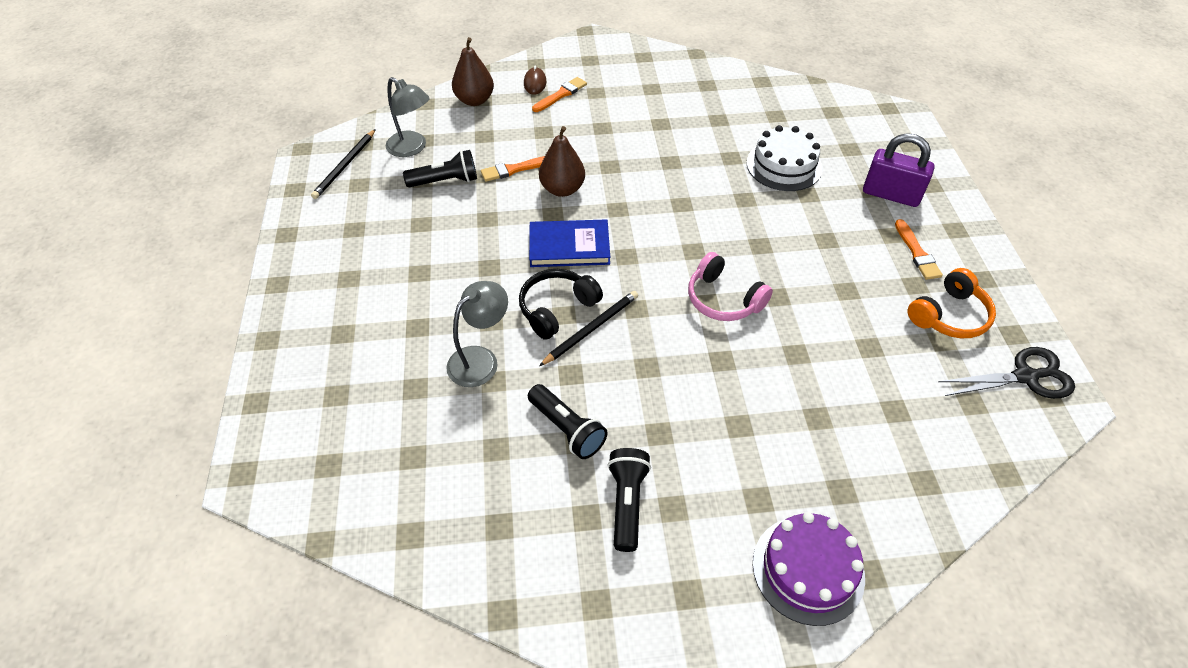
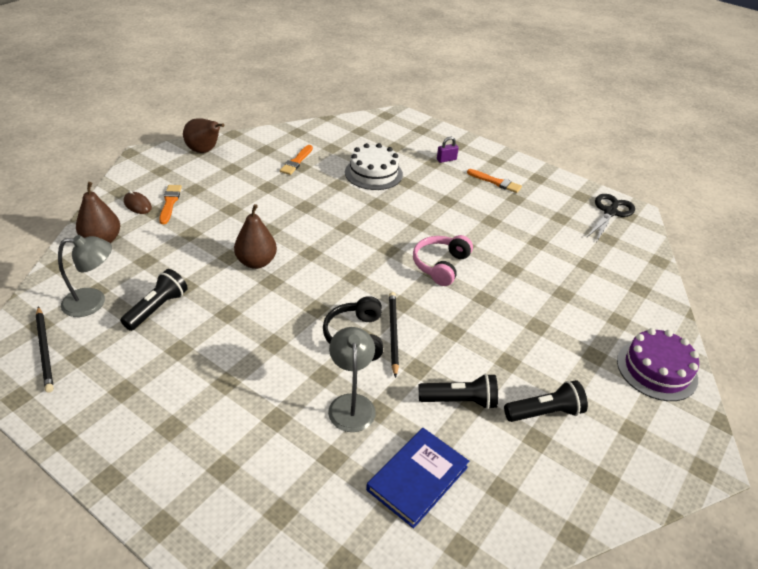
camera: 50 degrees left, 10 degrees down
orange brush [481,156,545,182] -> orange brush moved to [280,145,313,175]
blue book [529,220,610,267] -> blue book moved to [366,428,469,529]
black flashlight [608,448,651,552] -> black flashlight turned 120 degrees clockwise [504,380,588,422]
pink headphones [688,252,773,321] -> pink headphones turned 120 degrees clockwise [413,235,473,286]
purple padlock [863,133,934,207] -> purple padlock [437,137,459,163], size x0.49
orange headphones [908,268,996,338] -> none
none -> brown pear [183,118,224,153]

